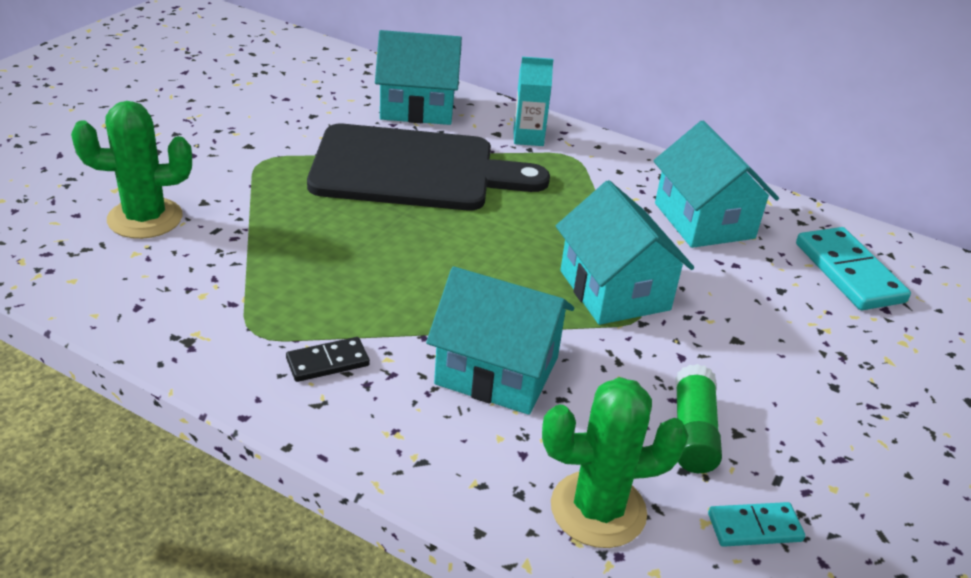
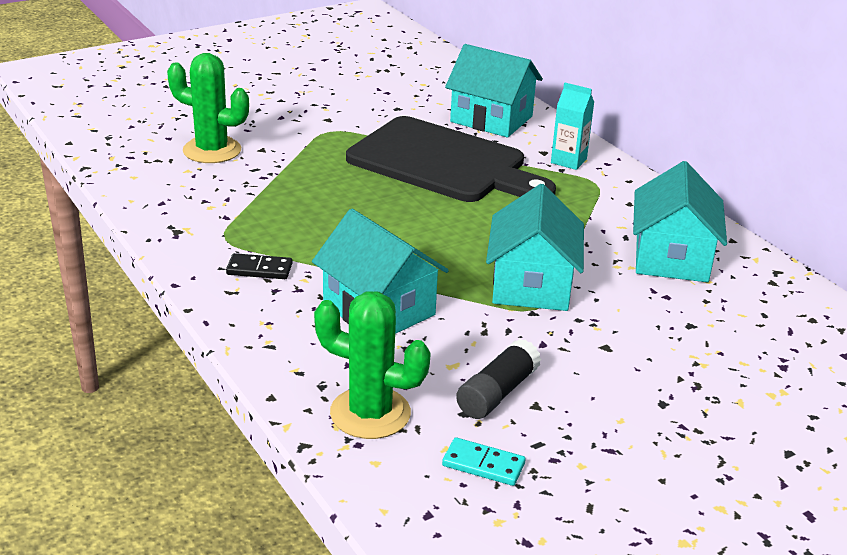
camera: 30 degrees right, 5 degrees down
green glue stick [675,364,722,473] -> black glue stick [456,339,541,419]
turquoise domino [796,227,911,310] -> none

